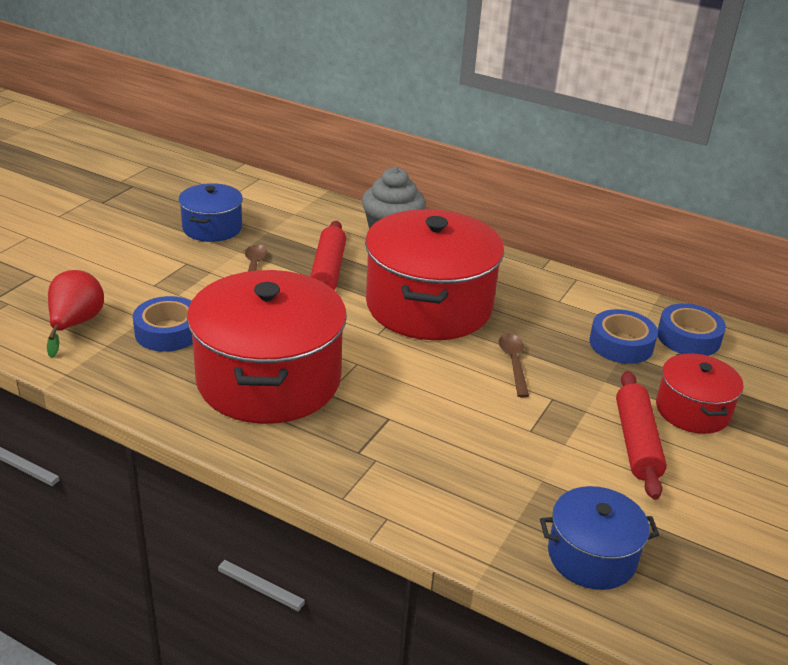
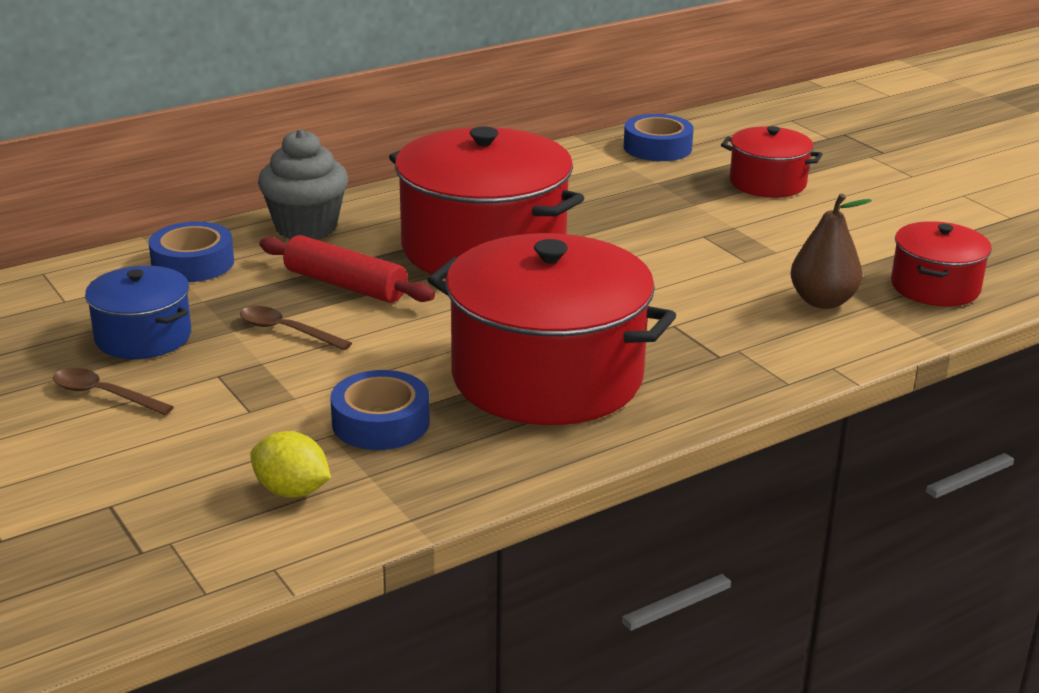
camera: 60 degrees left, 5 degrees down
red pear [47,270,104,358] -> yellow lemon [250,431,331,498]
brown spoon [499,334,529,397] -> brown spoon moved to [53,368,174,415]
blue pot [540,486,659,590] -> red pot [891,221,992,306]
blue tape [590,309,658,364] -> blue tape moved to [148,222,234,282]
red rolling pin [616,371,667,500] -> none
none -> brown pear [790,193,872,309]

